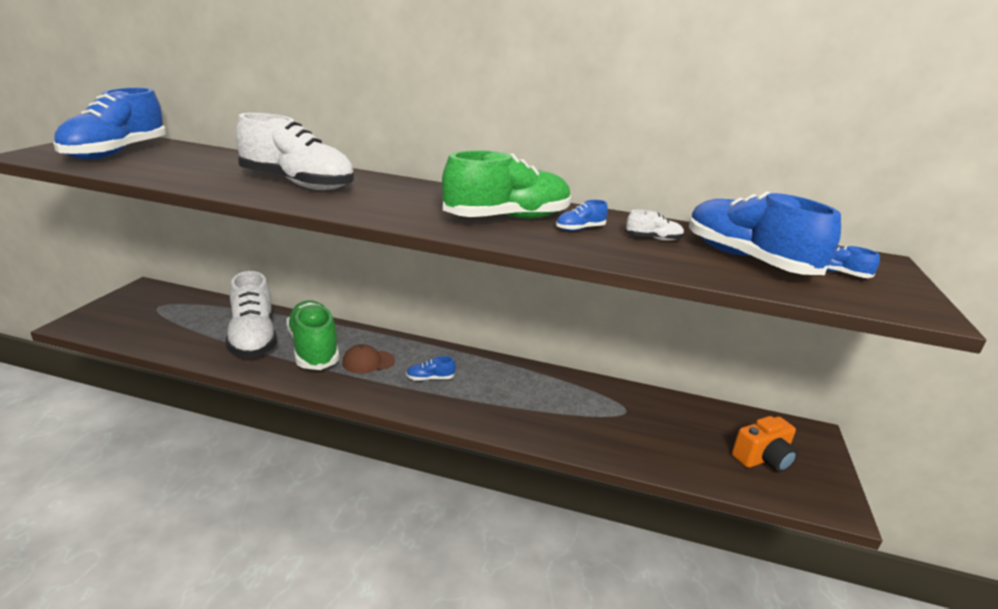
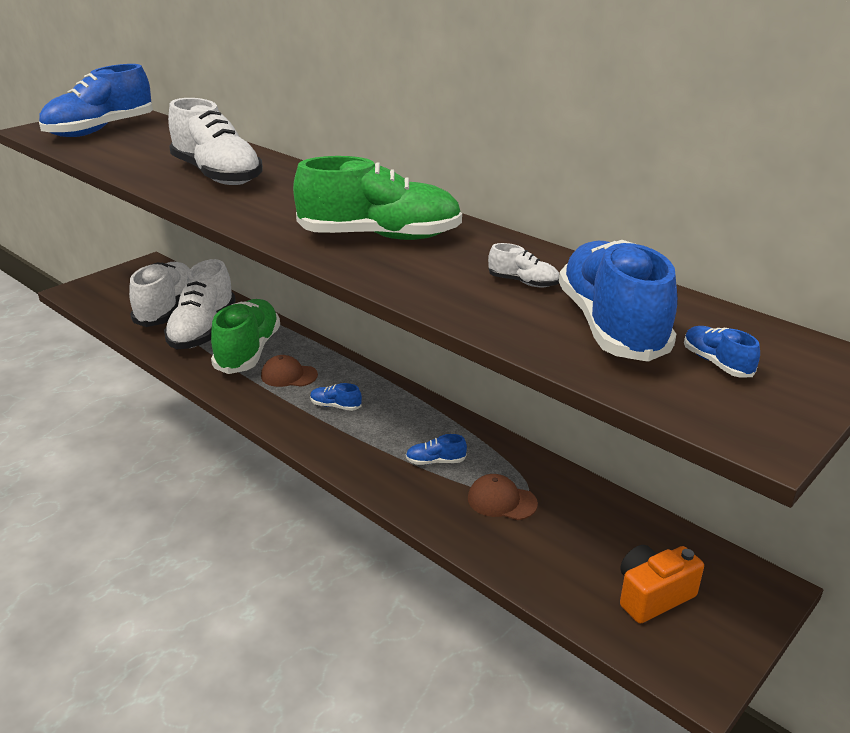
camera: 30 degrees right, 5 degrees up
blue shoe [556,200,608,231] -> blue shoe moved to [406,434,467,465]
orange camera [732,416,798,472] -> orange camera turned 150 degrees clockwise [620,545,704,624]
none -> white shoe [129,262,190,327]
none -> brown cap [468,474,538,520]

